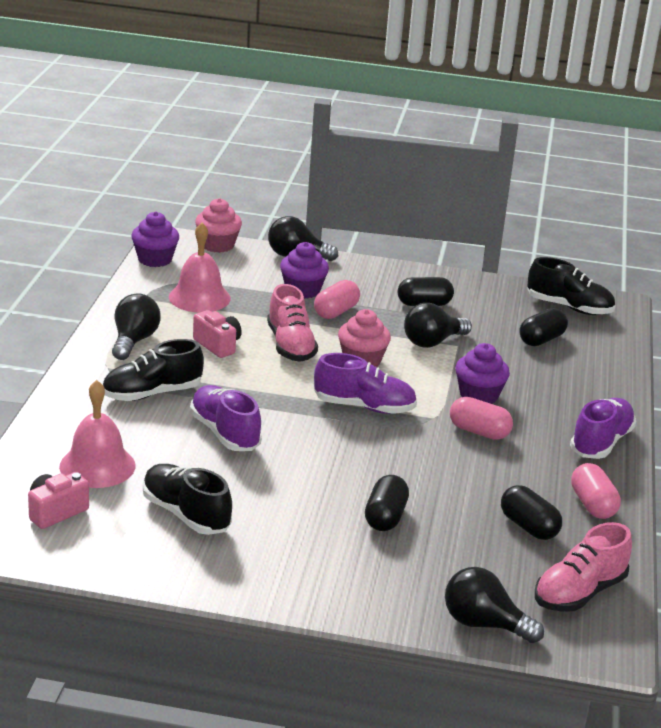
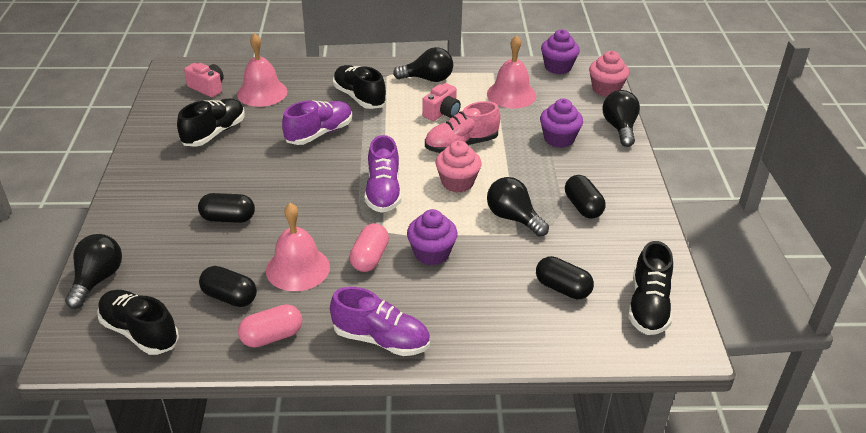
camera: 80 degrees right, 10 degrees up
pink capsule [314,280,360,319] -> none
black capsule [501,485,562,540] -> black capsule turned 75 degrees clockwise [199,266,257,307]
pink shoe [535,522,632,612] -> black shoe [97,290,179,355]
none -> pink bell [266,203,330,291]

